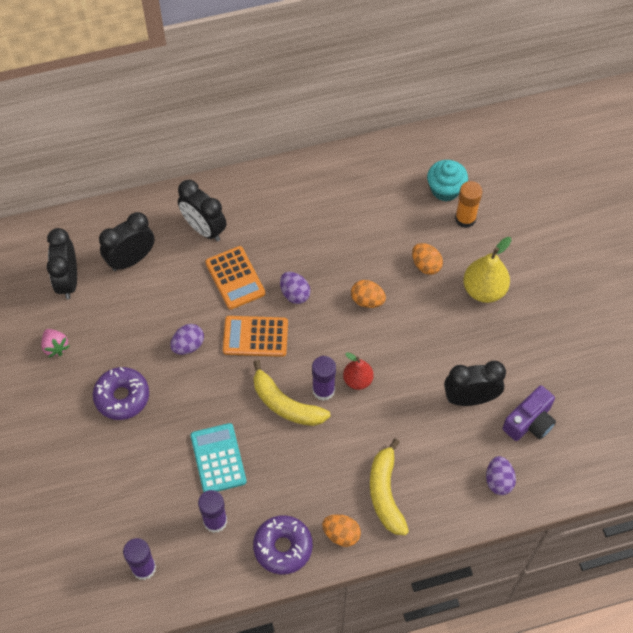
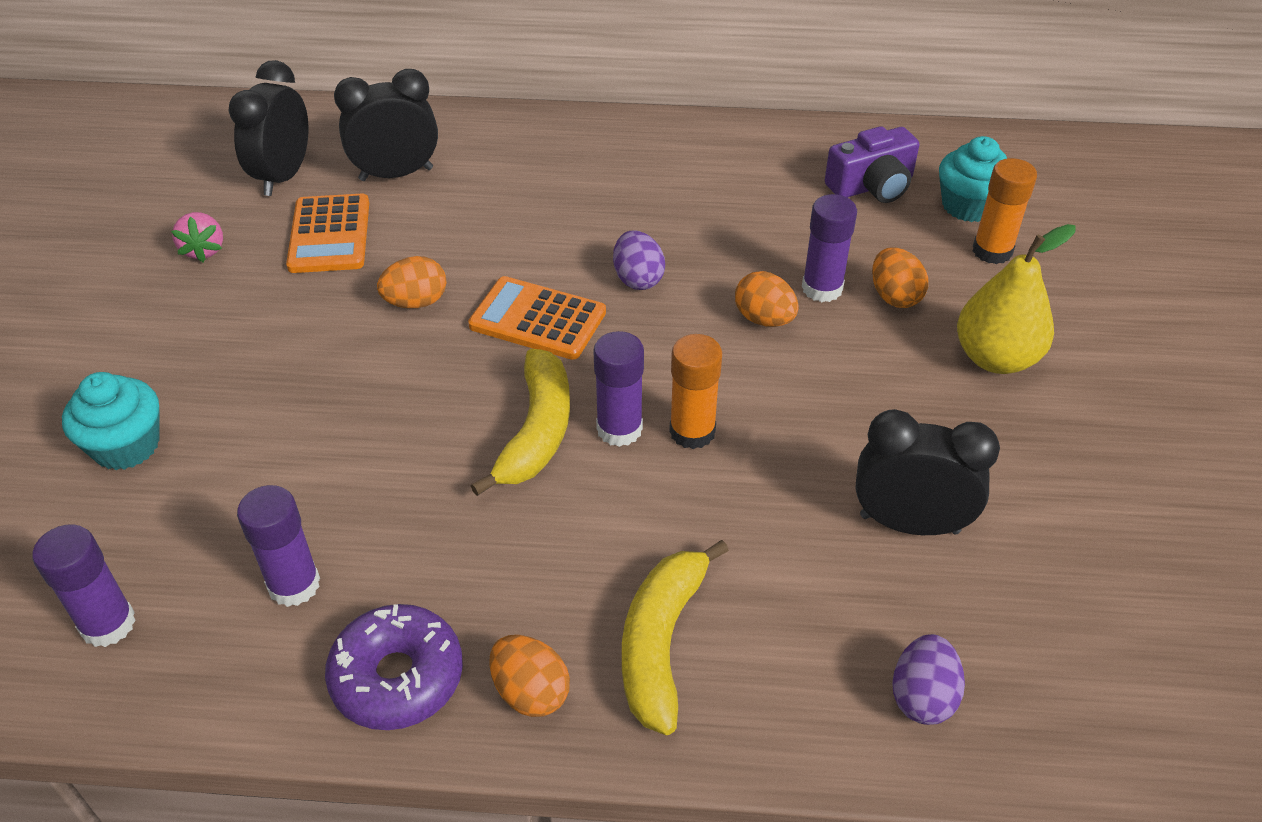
camera: 20 degrees right, 15 degrees down
purple donut [93,367,149,420] -> none
purple egg [170,324,204,355] -> orange egg [377,256,446,308]
black clock [178,180,227,241] -> none
turquoise calculator [190,423,247,492] -> none
orange calculator [205,246,265,310] -> orange calculator moved to [286,193,369,273]
yellow banana [253,360,330,426] -> yellow banana turned 135 degrees counterclockwise [471,349,570,496]
red pear [343,352,374,390] -> orange glue stick [669,334,722,449]
purple camera [503,385,556,441] -> purple camera moved to [825,126,919,203]
none -> turquoise cupcake [62,372,159,470]
none -> purple glue stick [802,194,857,302]

